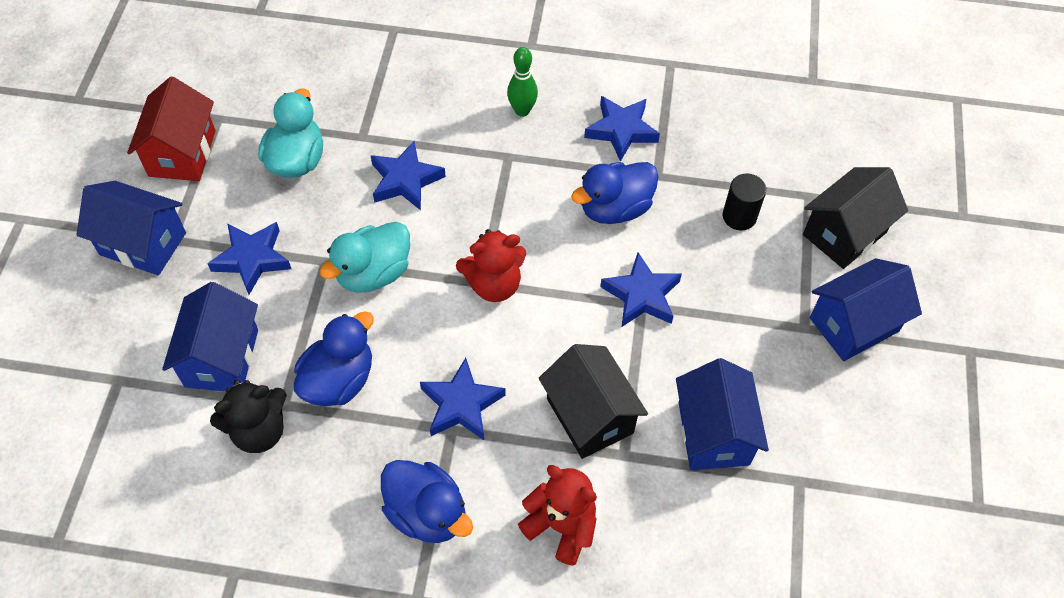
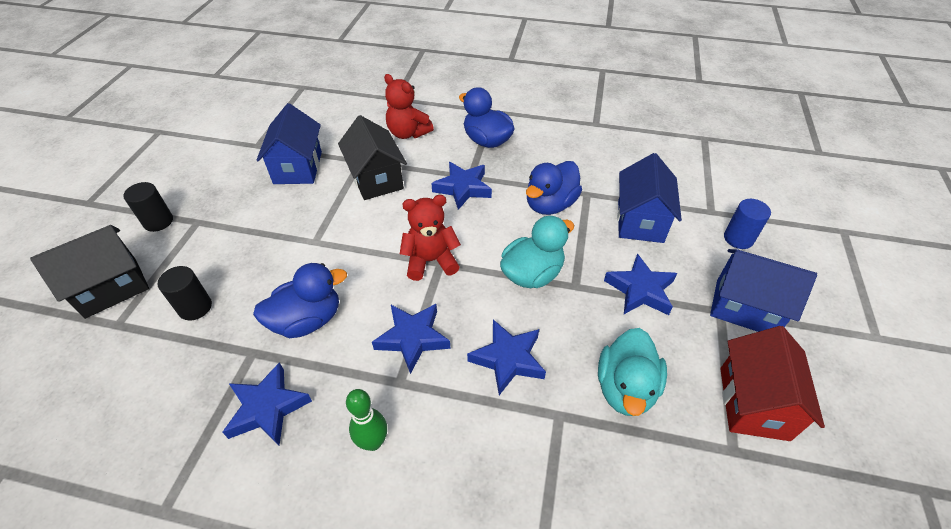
camera: 175 degrees left, 10 degrees down
black teddy bear [210,380,287,453] -> none
blue star [600,252,682,327] -> blue star moved to [372,304,451,374]
blue house [810,258,922,361] -> black cylinder [123,182,173,232]
none -> blue cylinder [724,199,771,249]

